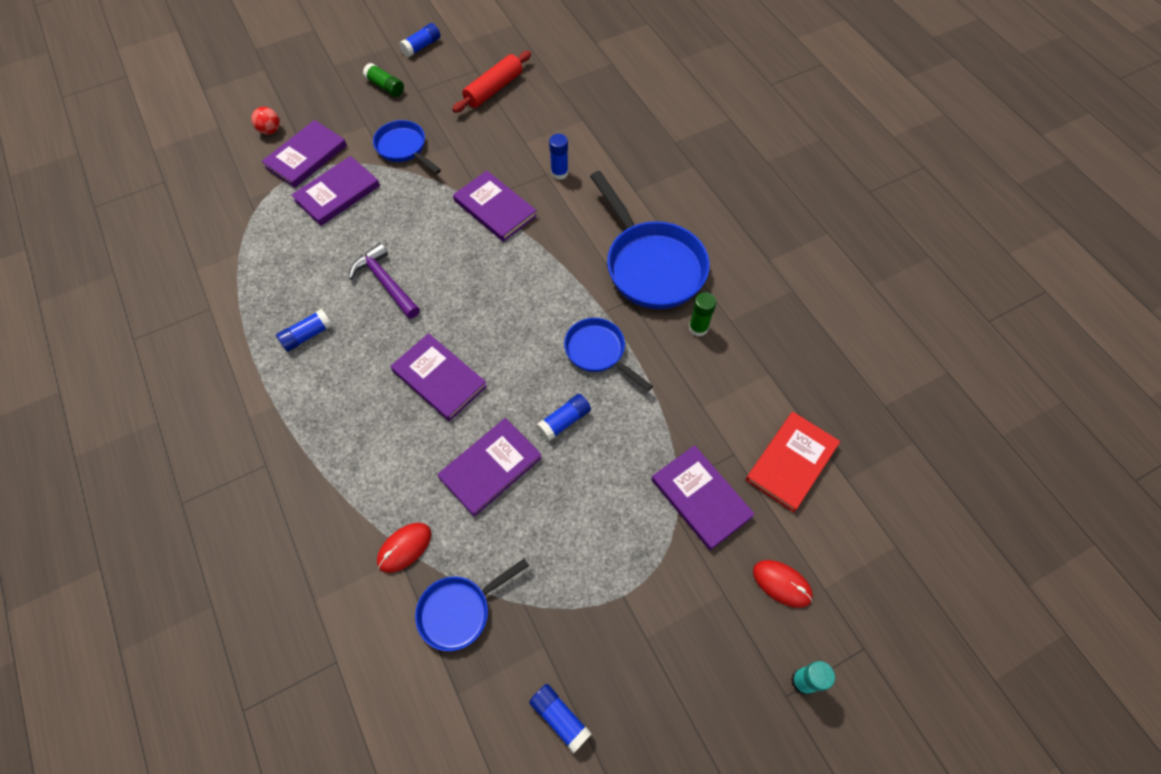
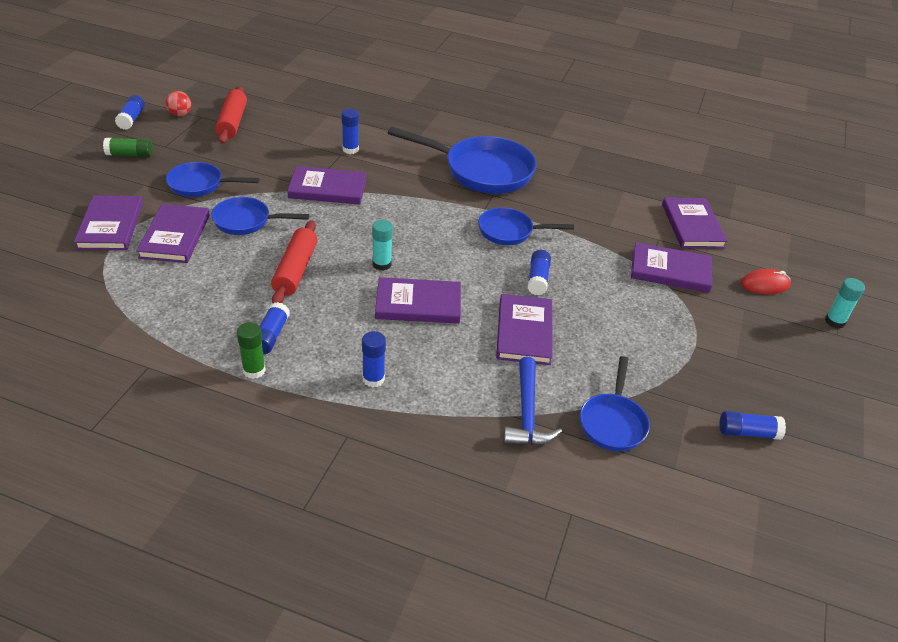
camera: 45 degrees left, 20 degrees down
red ball [251,107,280,135] -> red ball moved to [165,91,191,116]
purple hammer [349,243,420,319] -> red rolling pin [271,220,317,303]
red mouse [377,523,431,573] -> blue hammer [503,357,562,446]
green glue stick [689,292,717,337] -> green glue stick moved to [237,322,266,379]
red book [746,412,840,512] -> purple book [662,197,728,248]
none -> blue pan [211,197,309,235]
none -> blue glue stick [362,331,386,387]
none -> turquoise glue stick [372,220,393,271]

